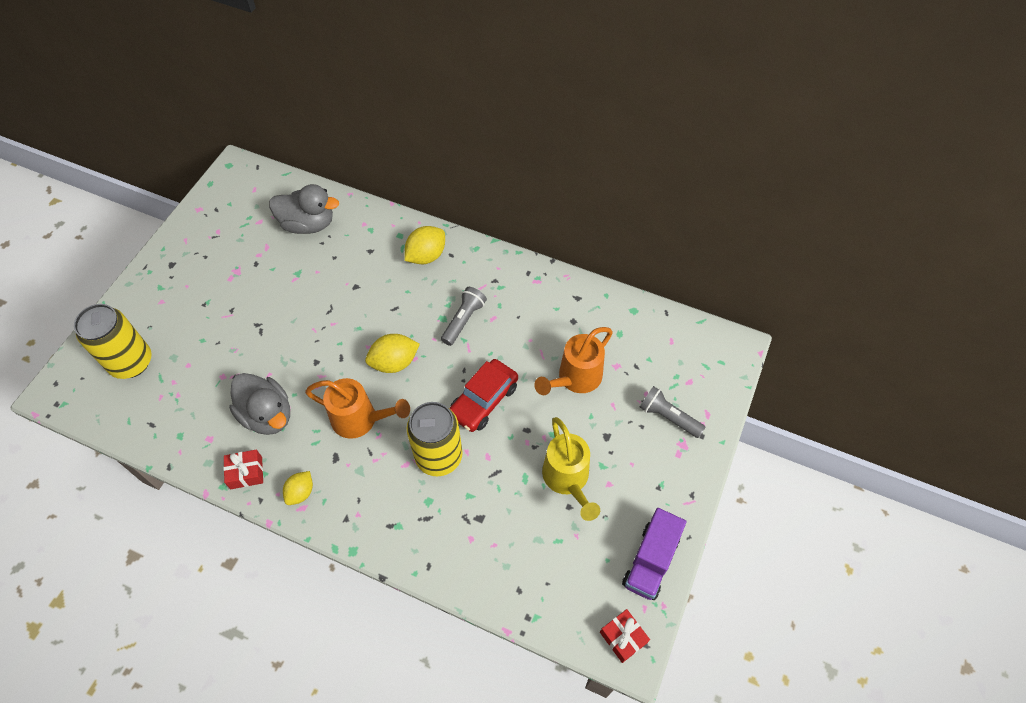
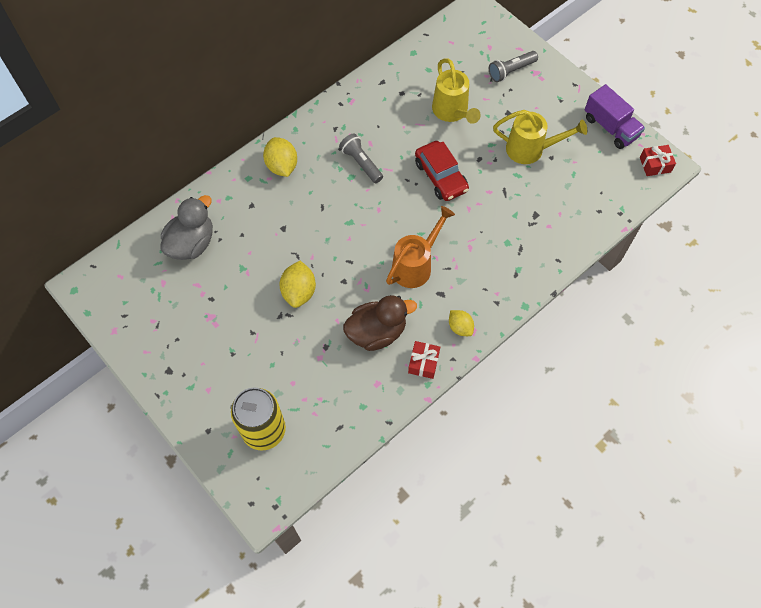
camera: 65 degrees left, 5 degrees up
grey duck [229,373,290,435] -> brown duck [343,295,417,351]
yellow lemon [365,334,420,373] -> yellow lemon moved to [279,261,316,308]
yellow can [407,402,463,476] -> none
orange watering can [534,327,613,395] -> yellow watering can [432,58,481,124]

